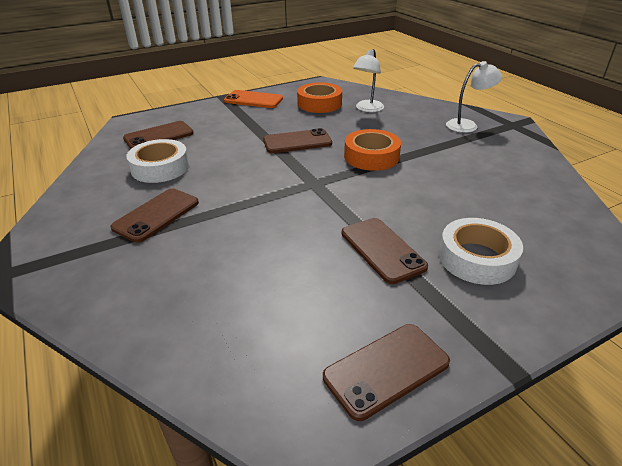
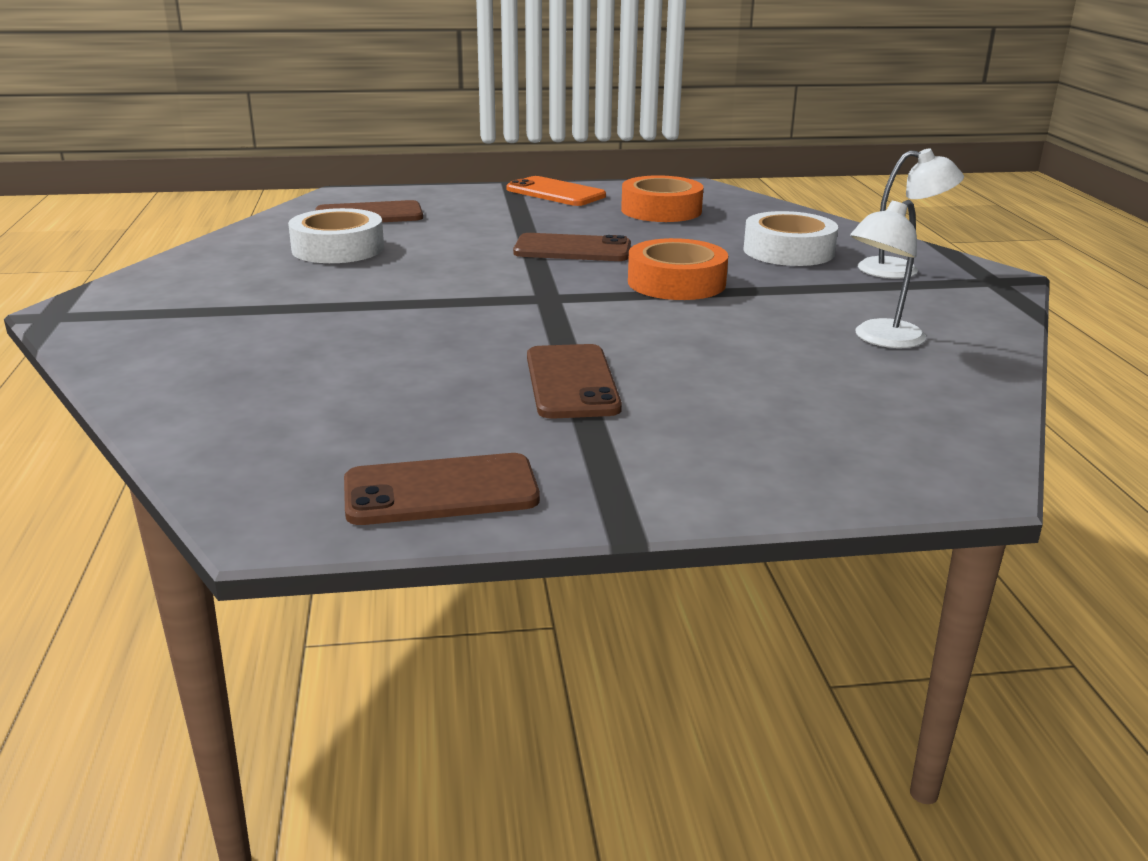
camera: 20 degrees right, 10 degrees down
brown phone [110,188,199,243] -> none
white lamp [353,49,384,112] -> white lamp moved to [850,200,926,348]
white tape [439,218,523,285] -> white tape moved to [743,211,838,266]

